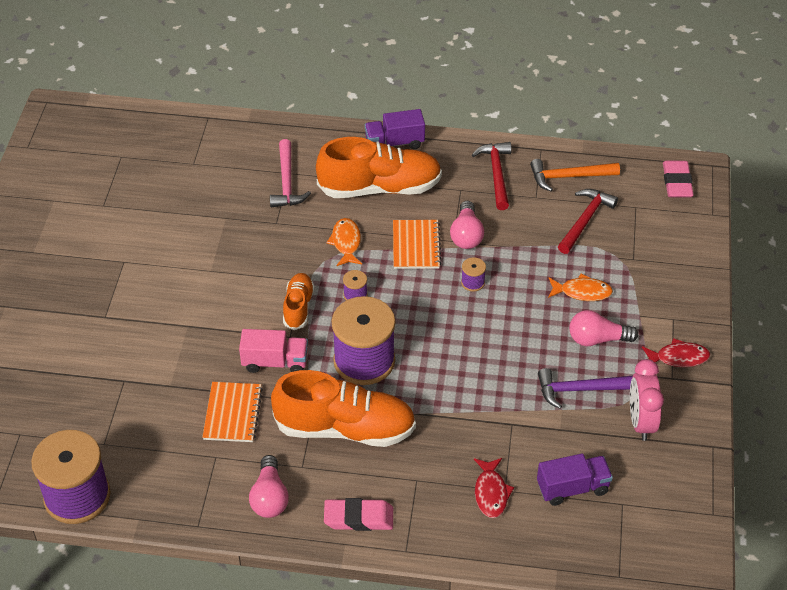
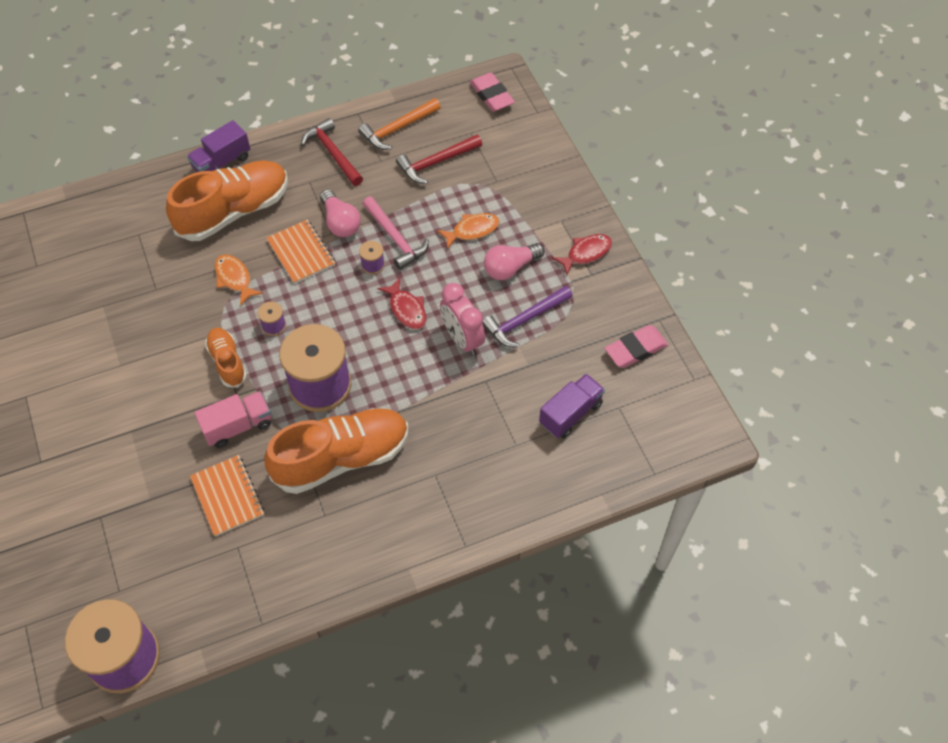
camera: 30 degrees left, 10 degrees up
pink light bulb [249,455,289,518] -> none
pink hammer [270,139,311,207] -> pink hammer moved to [362,196,429,270]
pink eraser [324,498,393,531] -> pink eraser moved to [605,325,668,368]
red fish [474,458,514,518] -> red fish moved to [378,278,426,330]
red hammer [558,189,618,254] -> red hammer turned 120 degrees counterclockwise [396,135,482,184]
pink clock [630,359,664,441] -> pink clock moved to [440,283,485,356]

